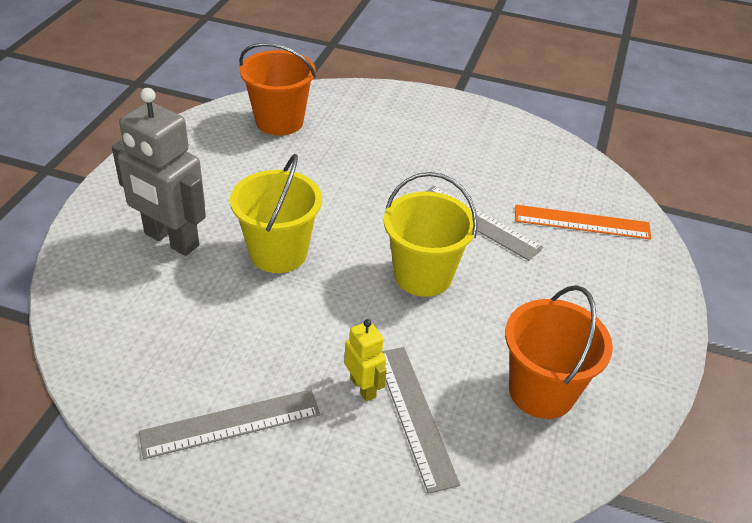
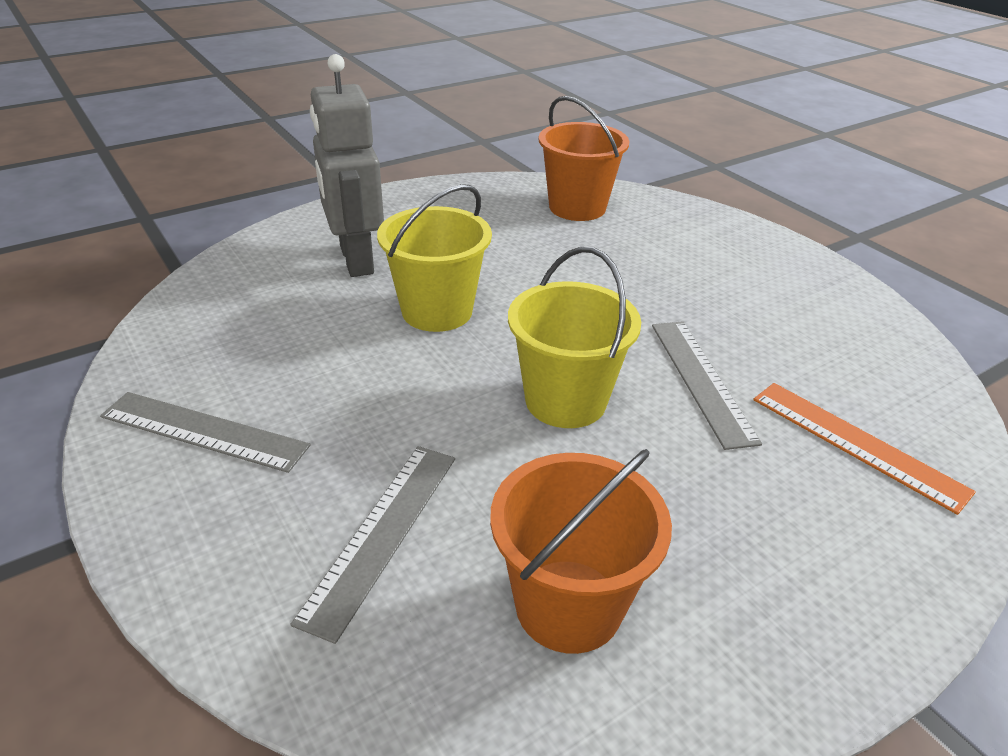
camera: 40 degrees right, 5 degrees down
yellow robot [345,319,387,402] -> none

